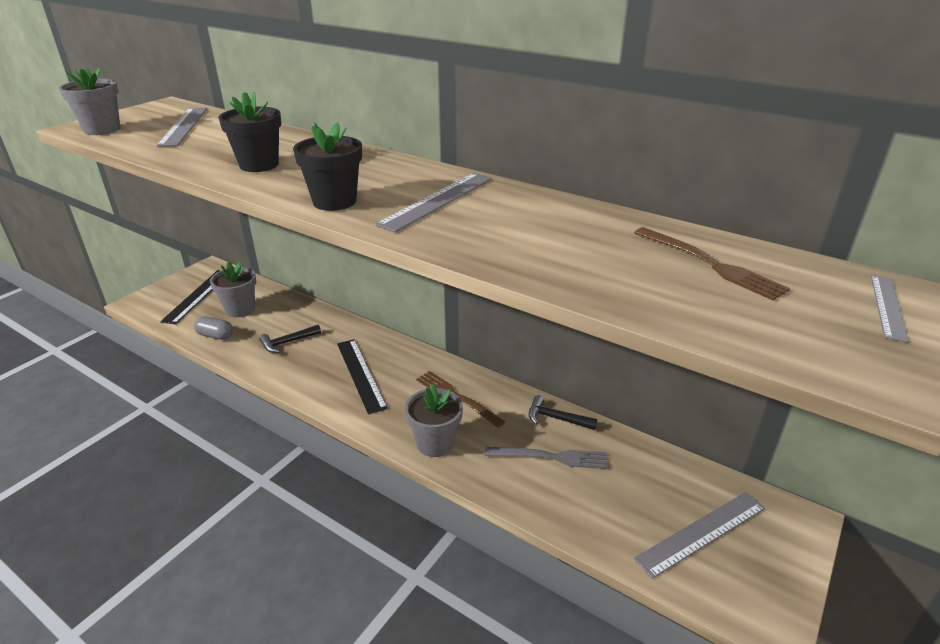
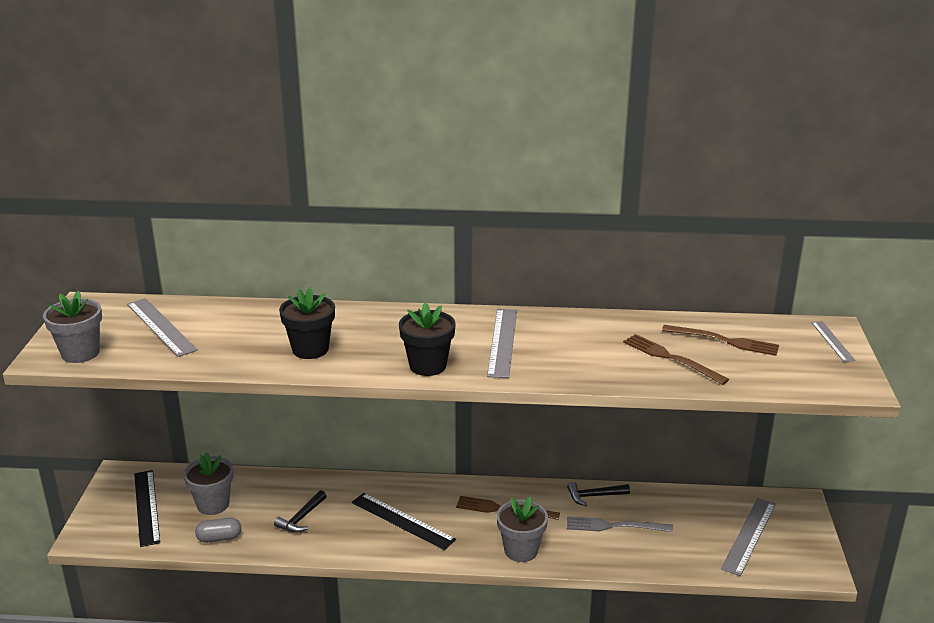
camera: 30 degrees left, 5 degrees down
grey fork [485,447,609,469] -> grey fork turned 150 degrees counterclockwise [567,516,673,532]
none -> brown fork [623,334,729,385]

